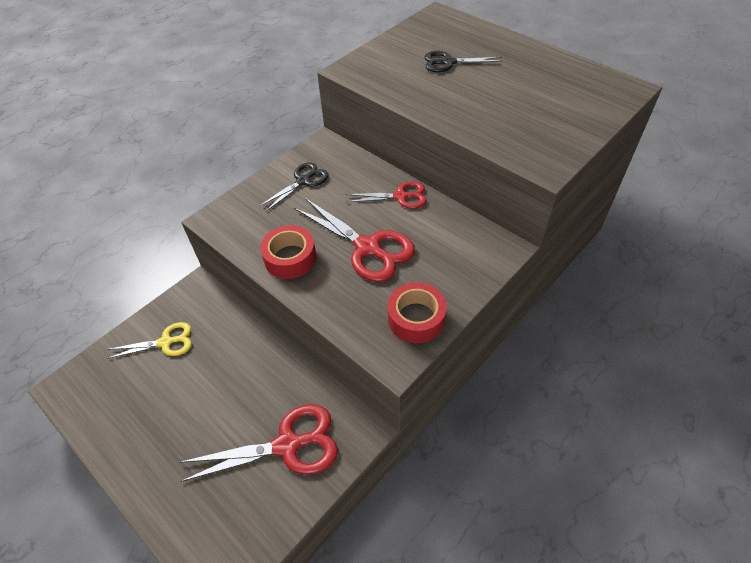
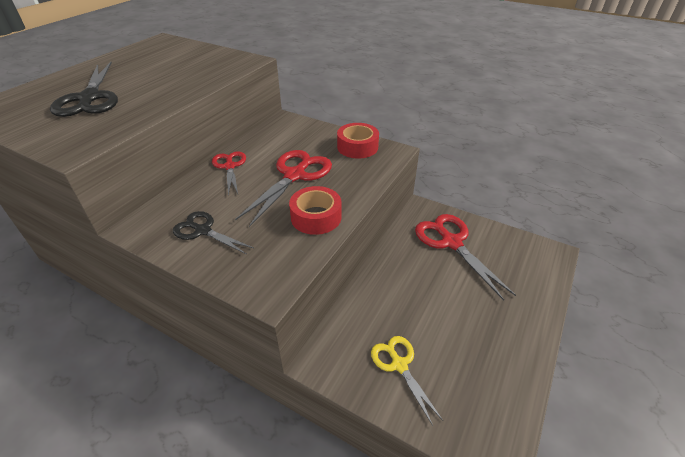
camera: 105 degrees left, 10 degrees down
black scissors [424,51,503,72] -> black scissors [50,62,118,117], size x1.62

